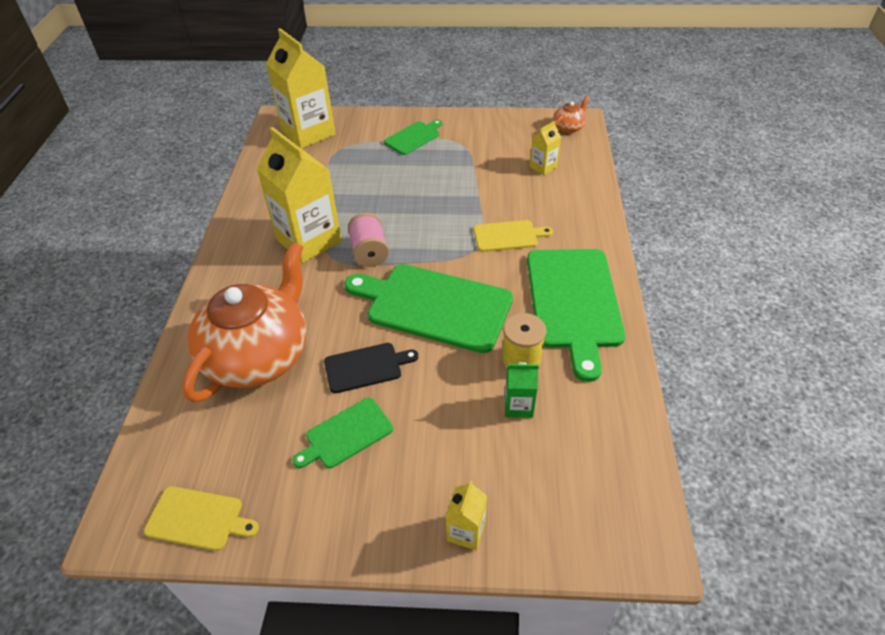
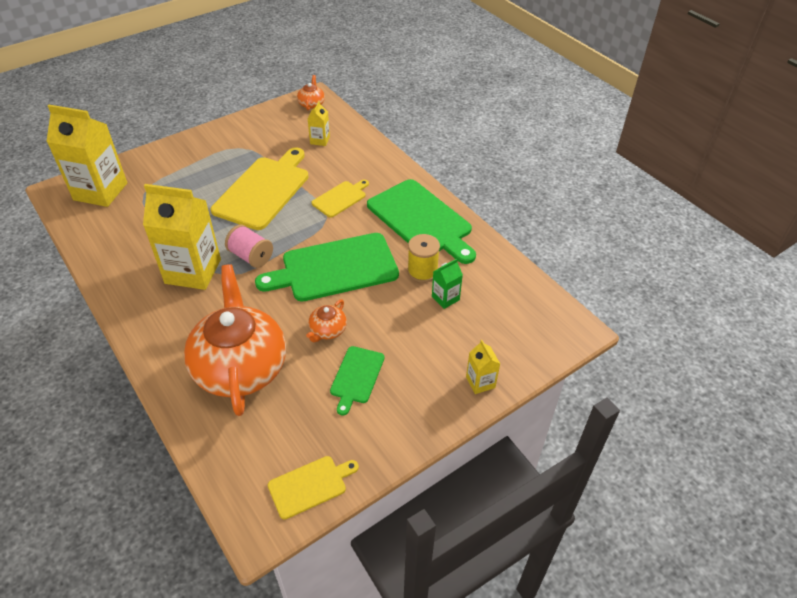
camera: 40 degrees left, 0 degrees up
black cutting board [324,343,418,393] -> orange teapot [306,300,347,342]
green cutting board [384,120,442,155] -> none
none -> yellow cutting board [211,147,308,230]

